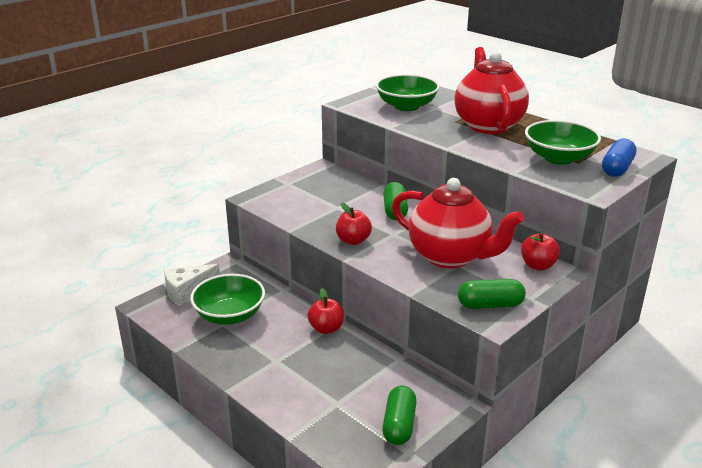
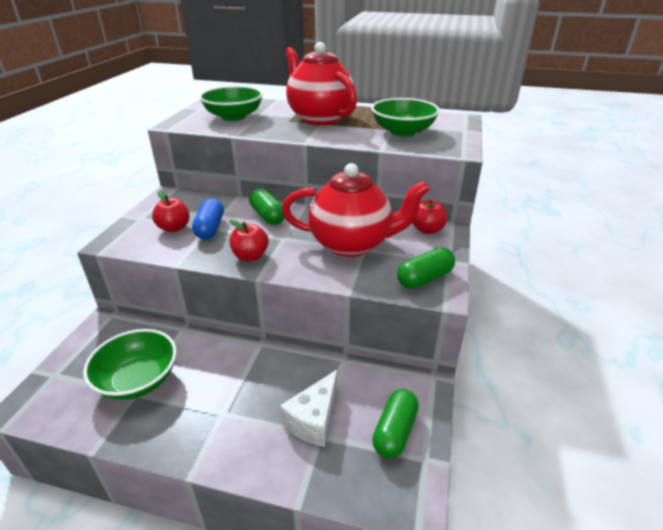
camera: 30 degrees left, 5 degrees up
white cheese [164,264,220,306] -> white cheese moved to [280,370,337,447]
red apple [307,288,344,334] -> red apple moved to [152,190,189,232]
green capsule [382,386,417,445] -> green capsule turned 45 degrees clockwise [372,389,419,459]
blue capsule [602,139,636,177] -> blue capsule moved to [192,198,224,239]

